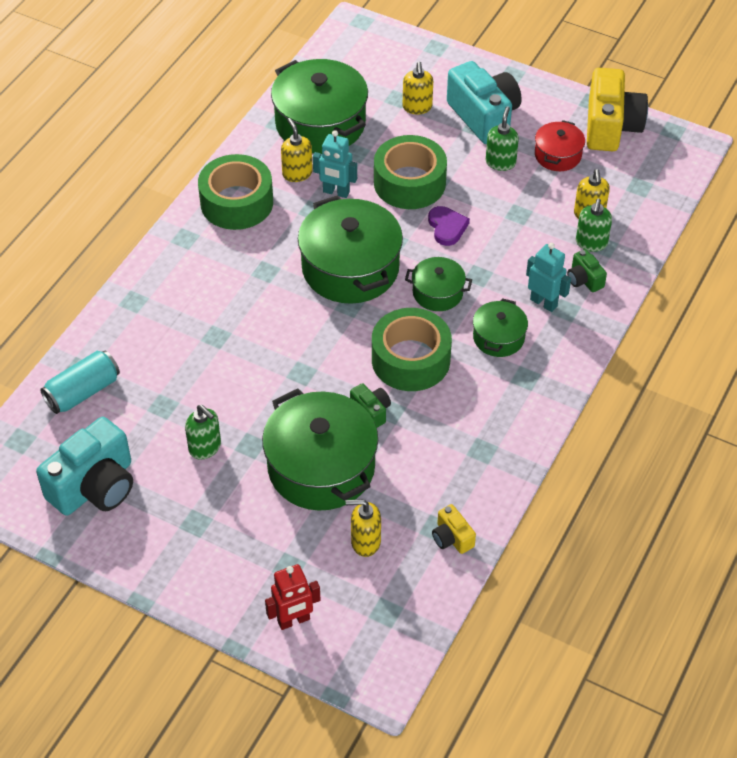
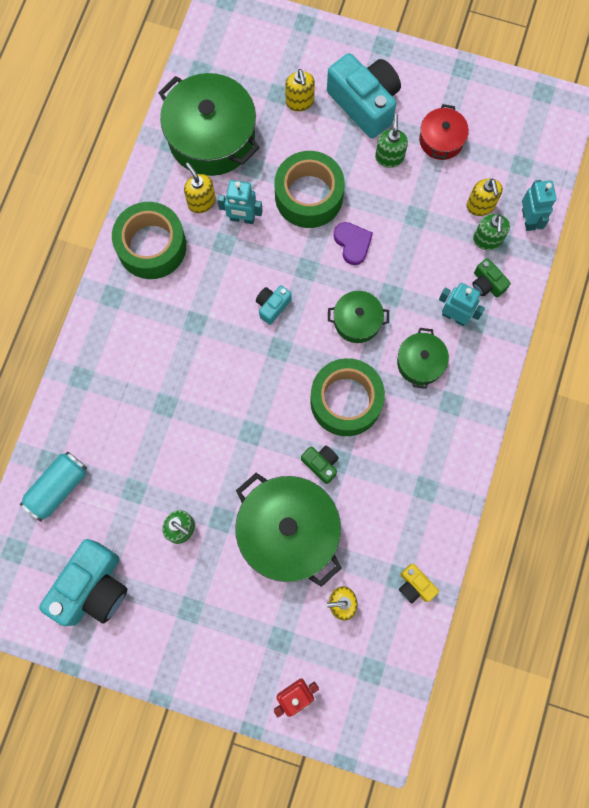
camera: 10 degrees left, 25 degrees up
green pot [298,195,403,304] -> turquoise camera [256,285,292,325]
yellow camera [587,68,648,151] -> none
none -> turquoise robot [522,180,557,231]

